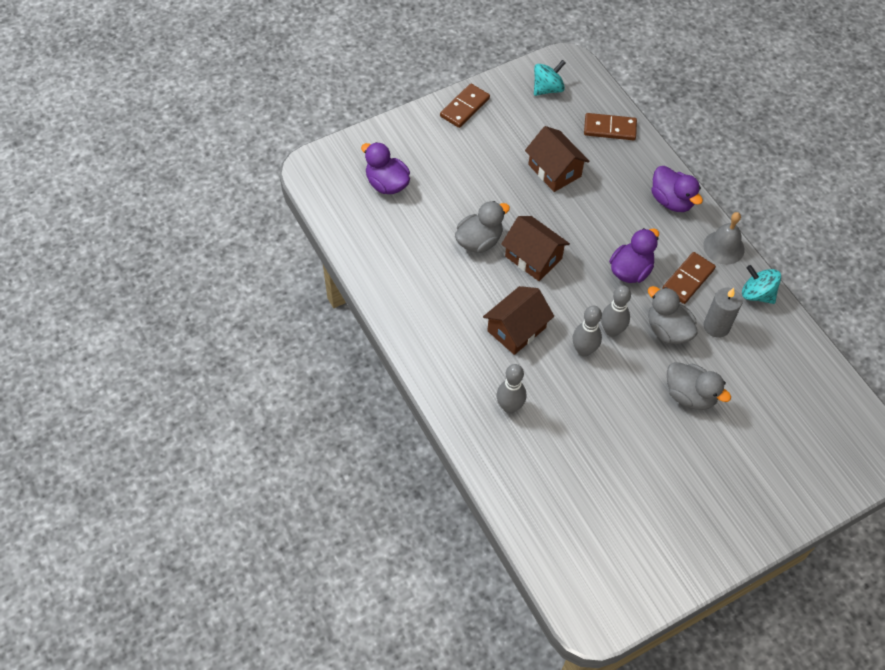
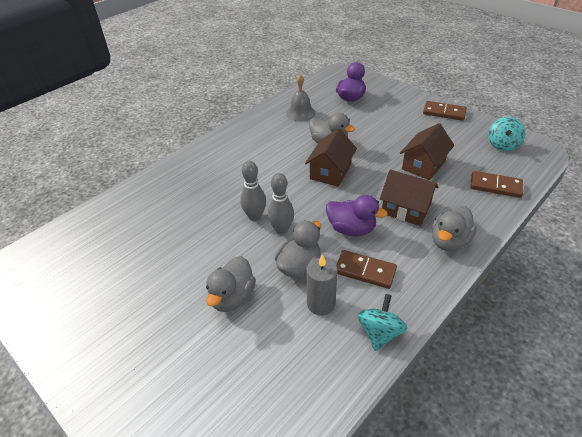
camera: 75 degrees right, 15 degrees down
brown house [483,286,554,355] -> brown house moved to [380,170,438,226]
grey bowling pin [497,364,526,413] -> none
turquoise spinning top [534,60,565,96] -> turquoise spinning top turned 75 degrees clockwise [488,117,526,151]
brown domino [584,113,637,140] -> brown domino turned 60 degrees counterclockwise [470,171,523,198]
purple duck [651,166,703,212] -> grey duck [432,206,477,251]
grey bell [703,212,745,265] -> grey bell moved to [286,75,315,122]

